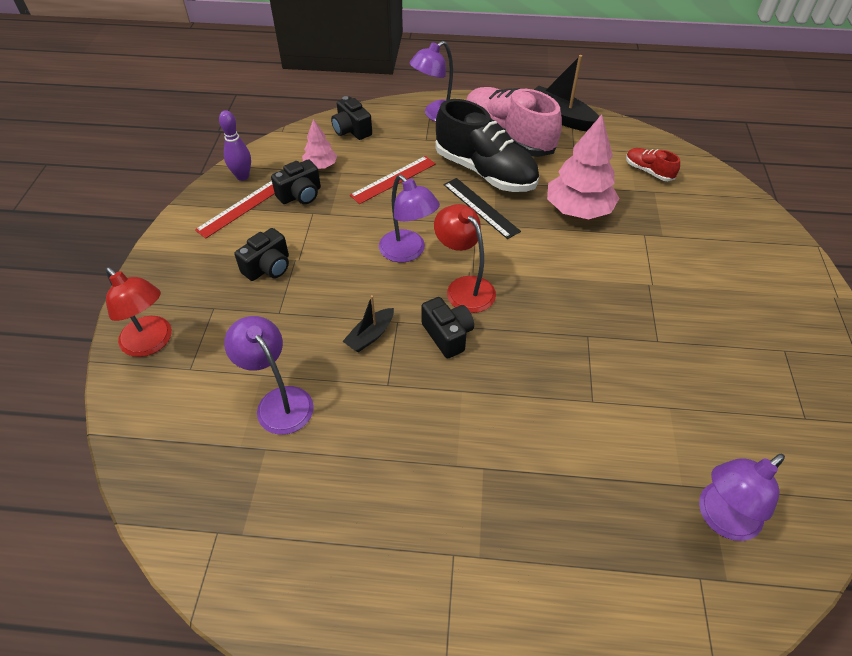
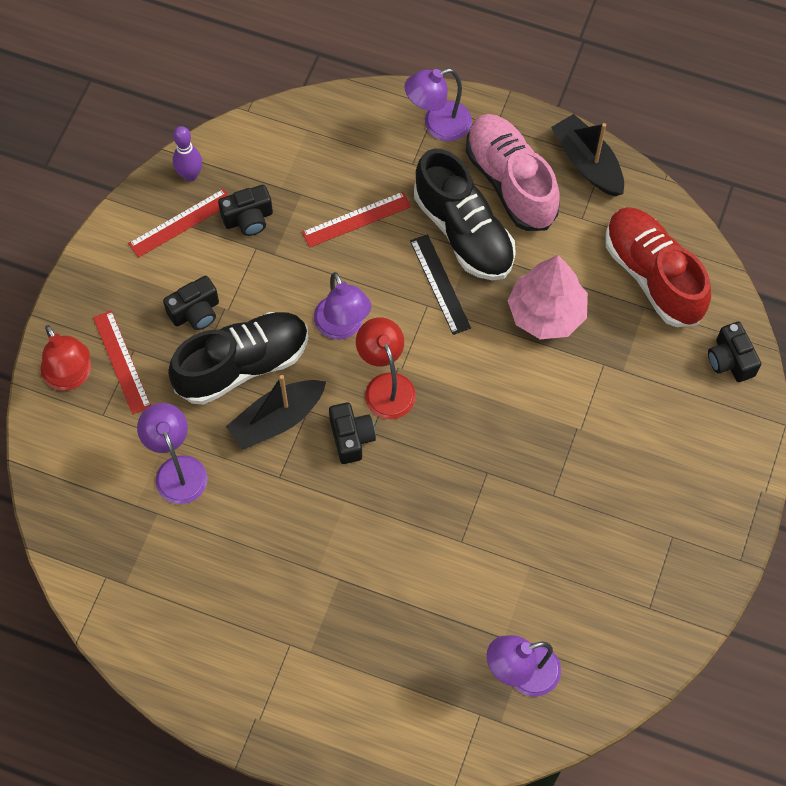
camera: 15 degrees right, 15 degrees up
pink tree [302,119,337,169] -> none
black camera [331,96,372,140] -> black camera moved to [708,322,761,382]
black boat [342,295,394,352] -> black boat [226,375,326,450], size x1.71
red shoe [626,148,680,181] -> red shoe [605,207,711,327], size x2.17
none -> red ruler [93,310,151,414]
none -> black shoe [168,312,308,405]

